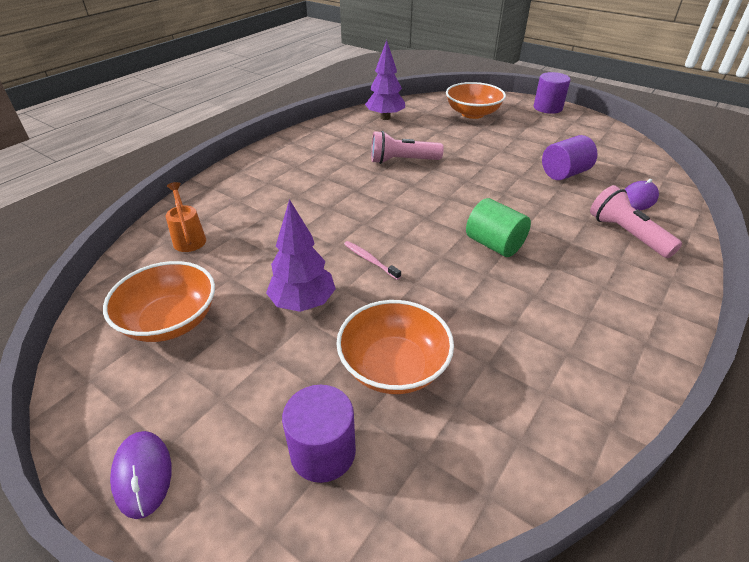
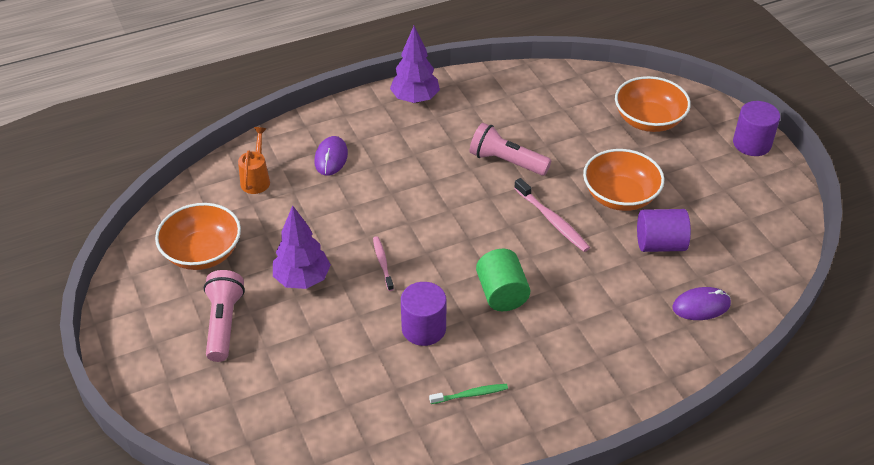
camera: 30 degrees right, 5 degrees up
purple mouse [110,431,172,519] -> purple mouse moved to [314,136,348,176]
purple cylinder [282,385,356,483] -> purple cylinder moved to [401,282,446,346]
orange bowl [336,300,454,394] -> orange bowl moved to [583,149,664,211]
purple tree [365,40,405,120] -> purple tree moved to [390,26,440,103]
pink flashlight [590,185,682,258] -> pink flashlight moved to [204,270,245,362]
none -> green toothbrush [429,384,508,404]
none -> pink toothbrush [514,178,590,252]

